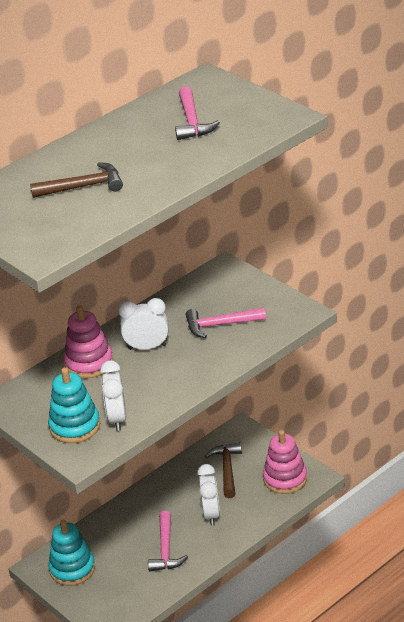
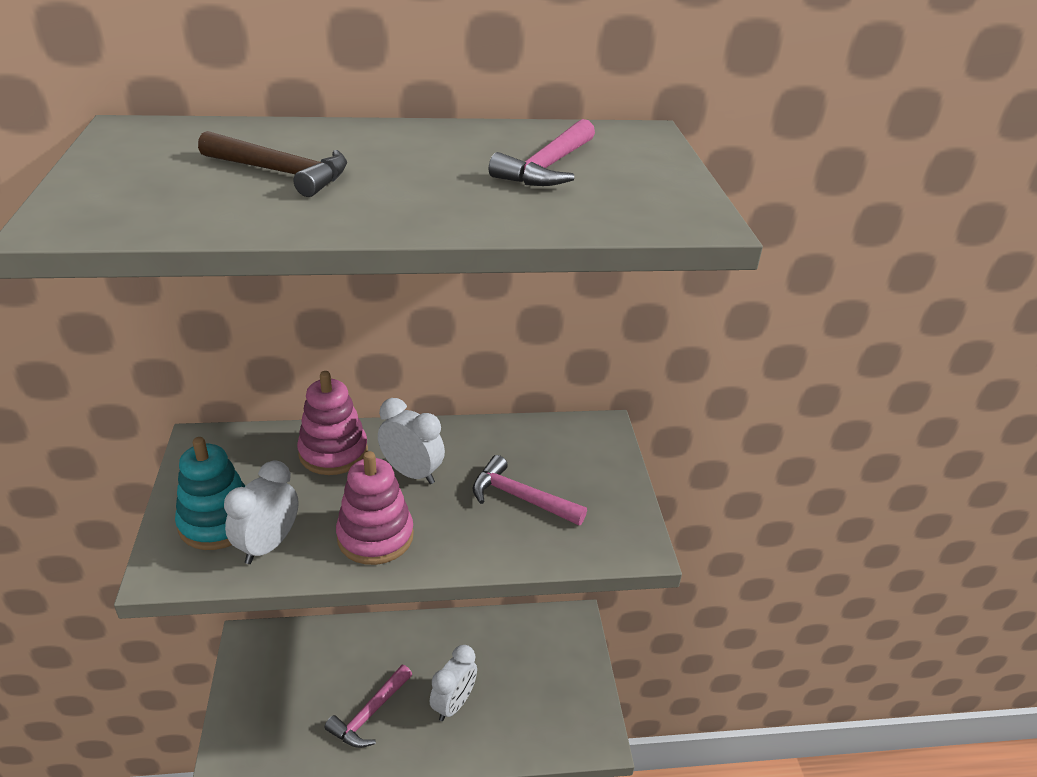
camera: 30 degrees right, 0 degrees up
turquoise stacking toy [48,520,95,586] -> none
brown hammer [205,442,242,498] -> none
pink stacking toy [263,430,307,494] -> pink stacking toy moved to [336,451,414,565]

